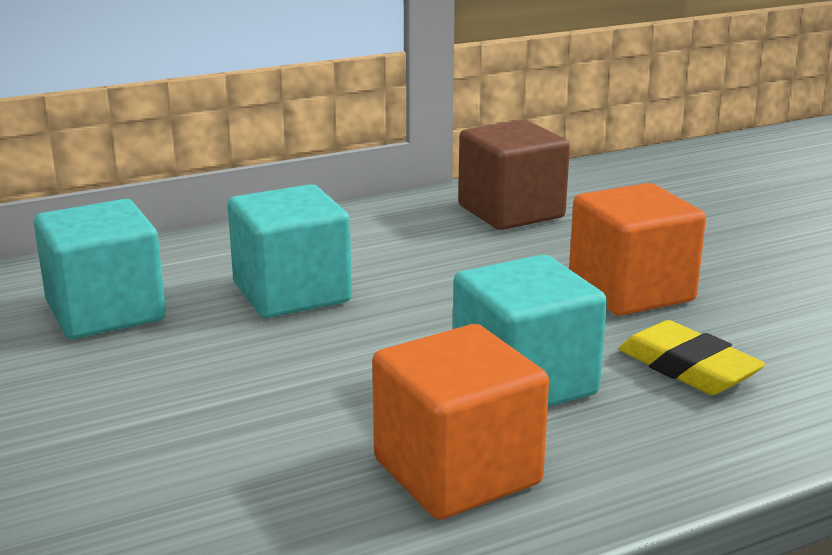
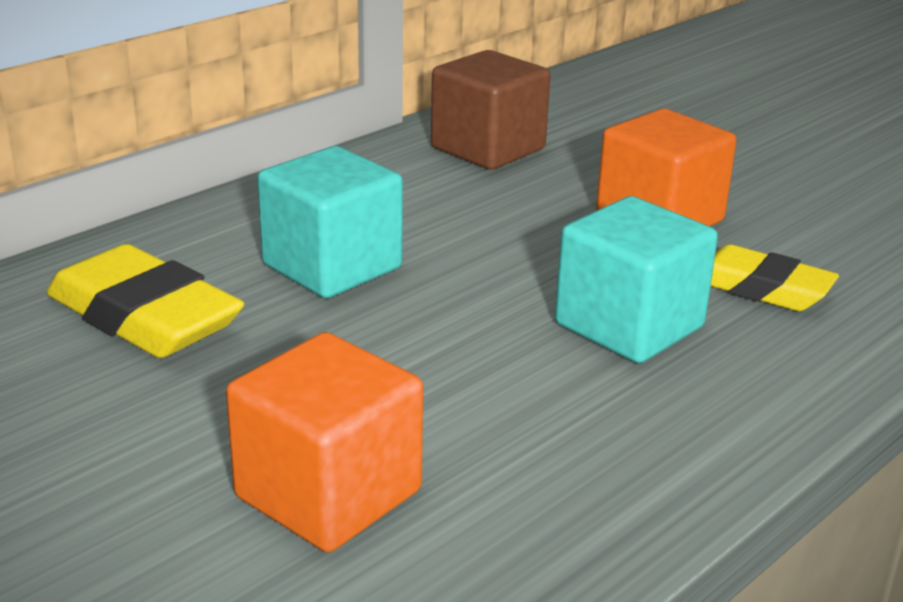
camera: 20 degrees left, 5 degrees up
turquoise cube [34,199,166,339] -> yellow eraser [47,244,244,358]
orange cube [372,324,549,520] -> orange cube moved to [226,332,423,552]

